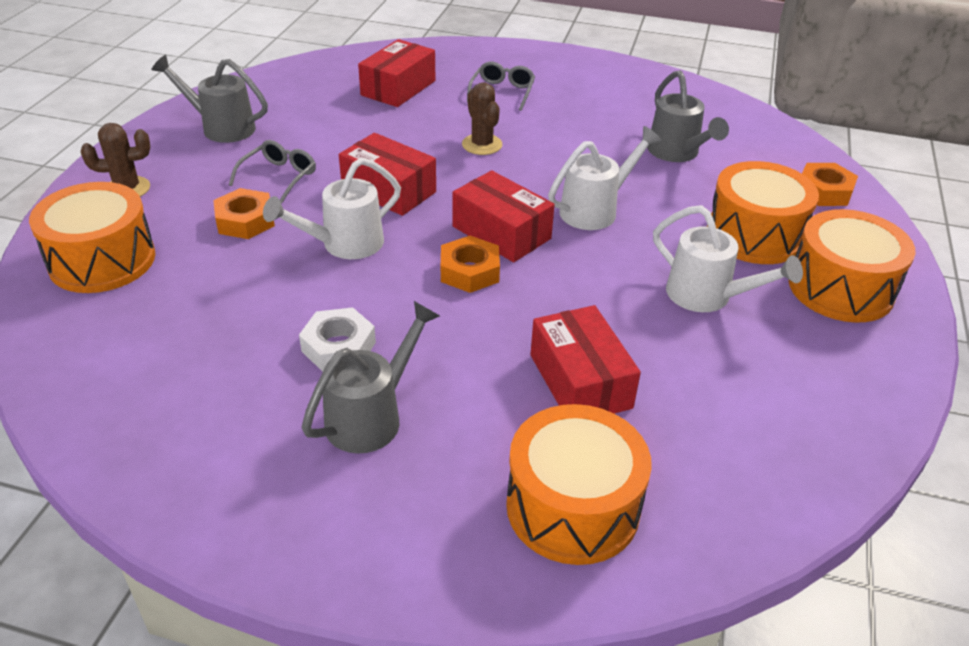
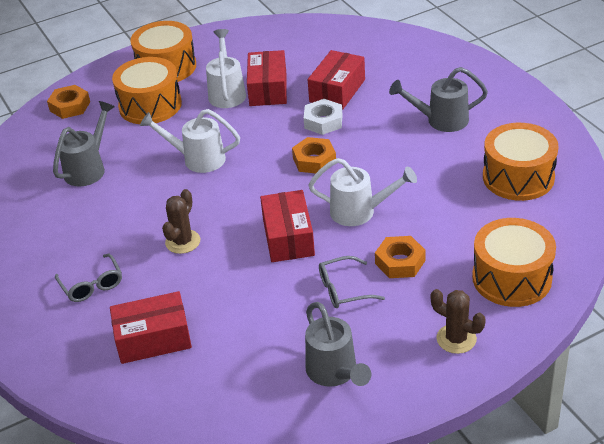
camera: 130 degrees left, 0 degrees up
white nut [299,307,376,372] -> white nut moved to [304,99,343,135]
red box [452,170,555,262] -> red box moved to [247,50,287,106]
grey glasses [467,62,535,111] -> grey glasses turned 90 degrees counterclockwise [55,254,122,302]
orange drum [506,404,652,565] -> orange drum moved to [483,123,558,201]

